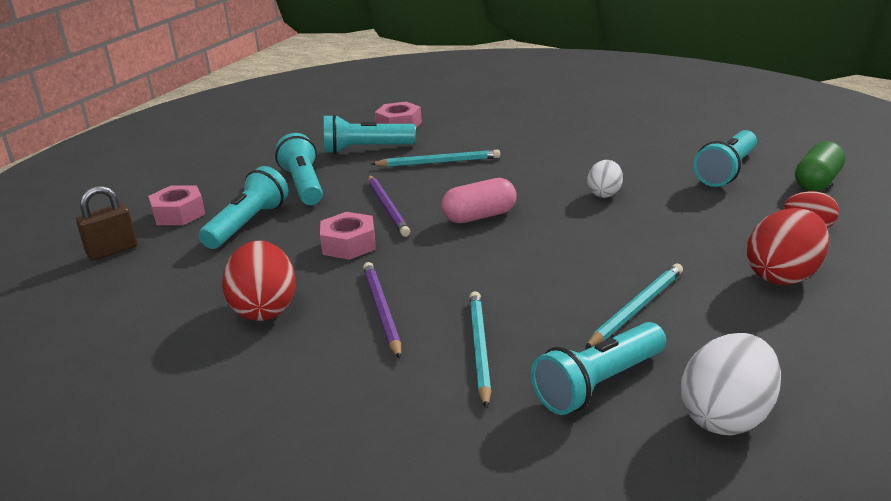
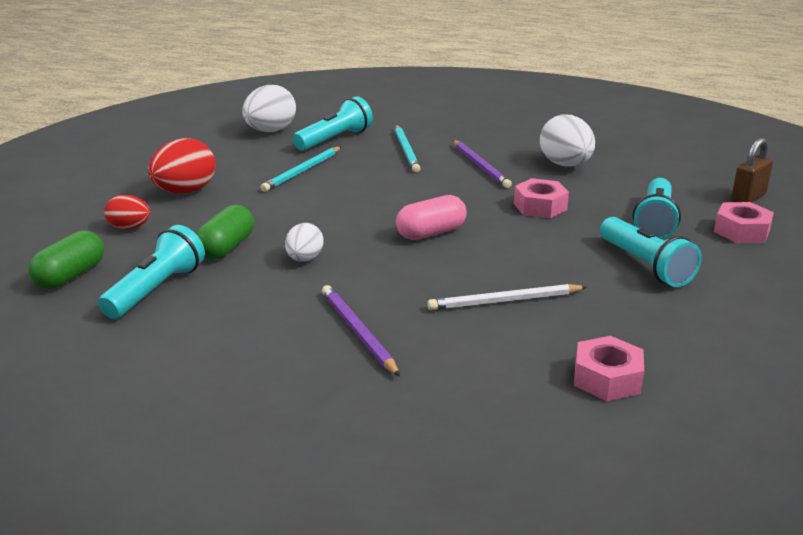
camera: 170 degrees right, 0 degrees up
red egg [222,241,296,321] -> white egg [540,115,595,167]
turquoise flashlight [324,114,416,154] -> none
purple pencil [368,175,410,237] -> purple pencil moved to [322,285,400,376]
turquoise pencil [371,150,500,167] -> white pencil [427,284,587,310]
none -> green capsule [196,205,254,260]

